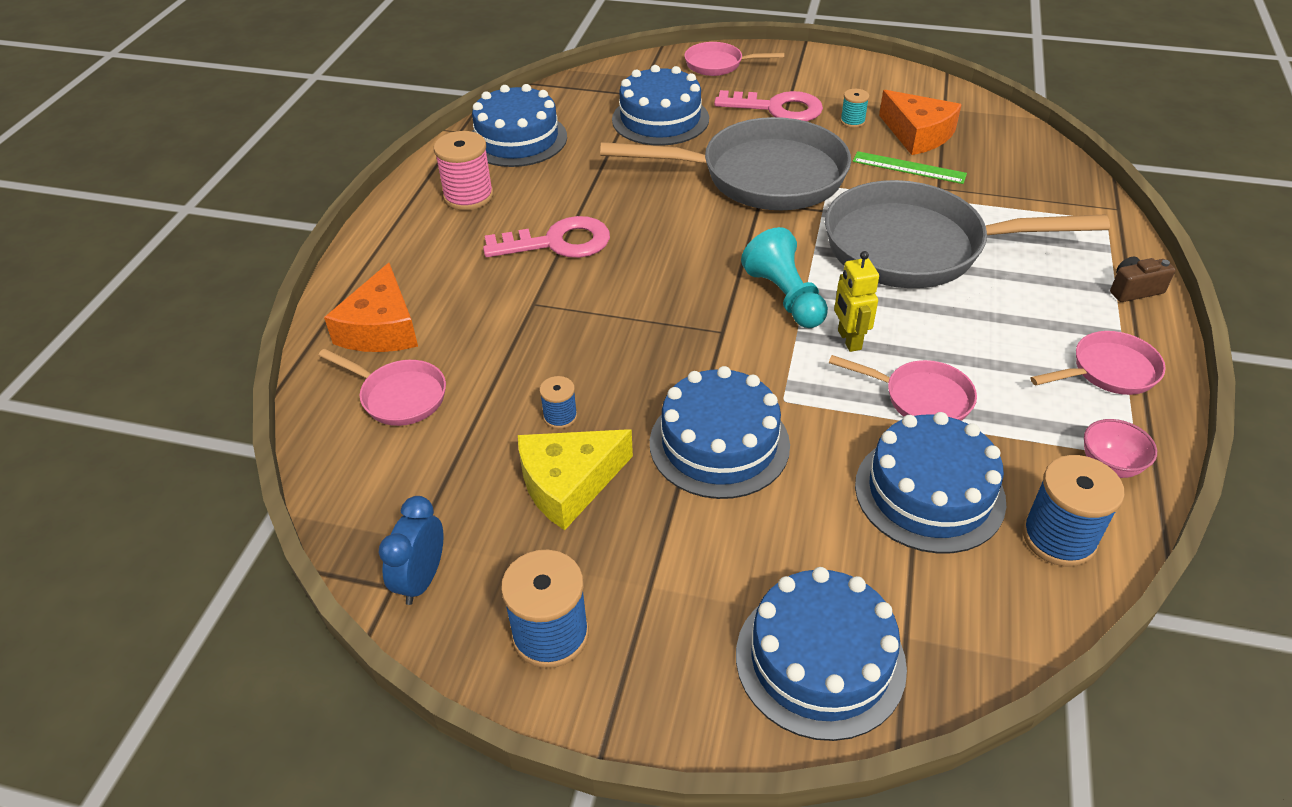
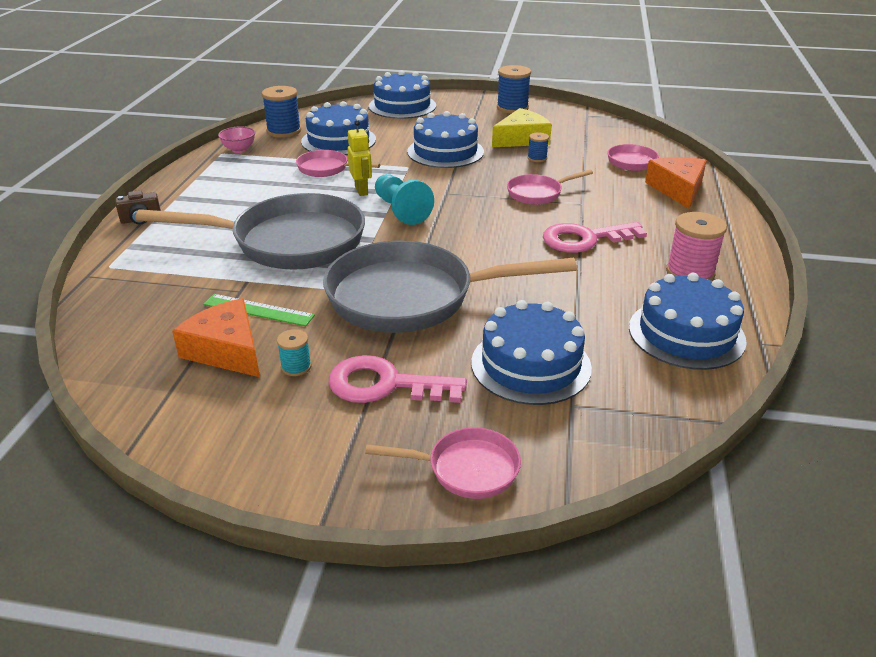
camera: 175 degrees right, 10 degrees down
blue clock [378,496,444,605] -> none
pink pan [1030,331,1166,395] -> pink pan moved to [507,170,593,205]

